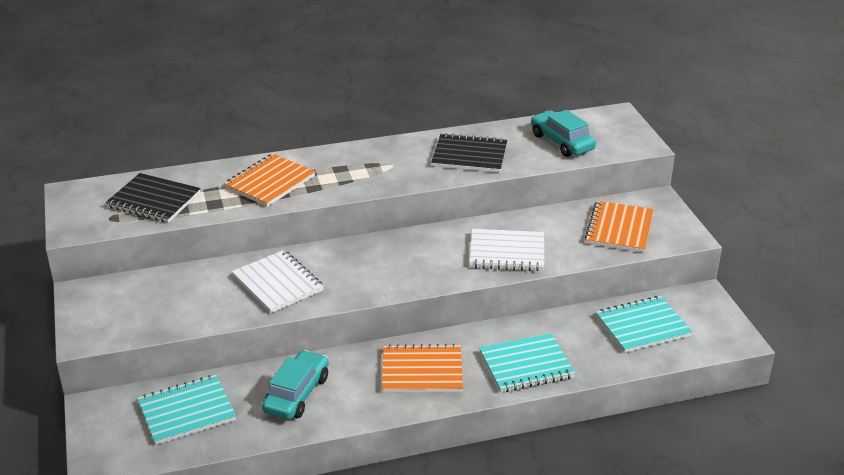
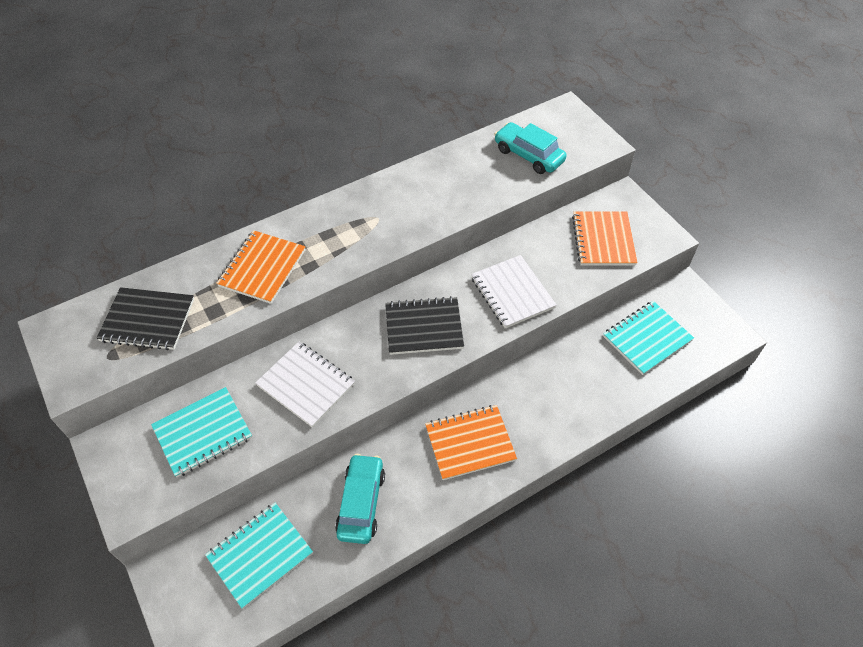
camera: 15 degrees left, 20 degrees up
black notebook [431,133,507,173] -> black notebook moved to [385,296,464,355]
white notebook [469,229,544,271] -> white notebook turned 75 degrees clockwise [471,255,556,329]
turquoise notebook [479,333,575,393] -> turquoise notebook moved to [151,387,252,477]

